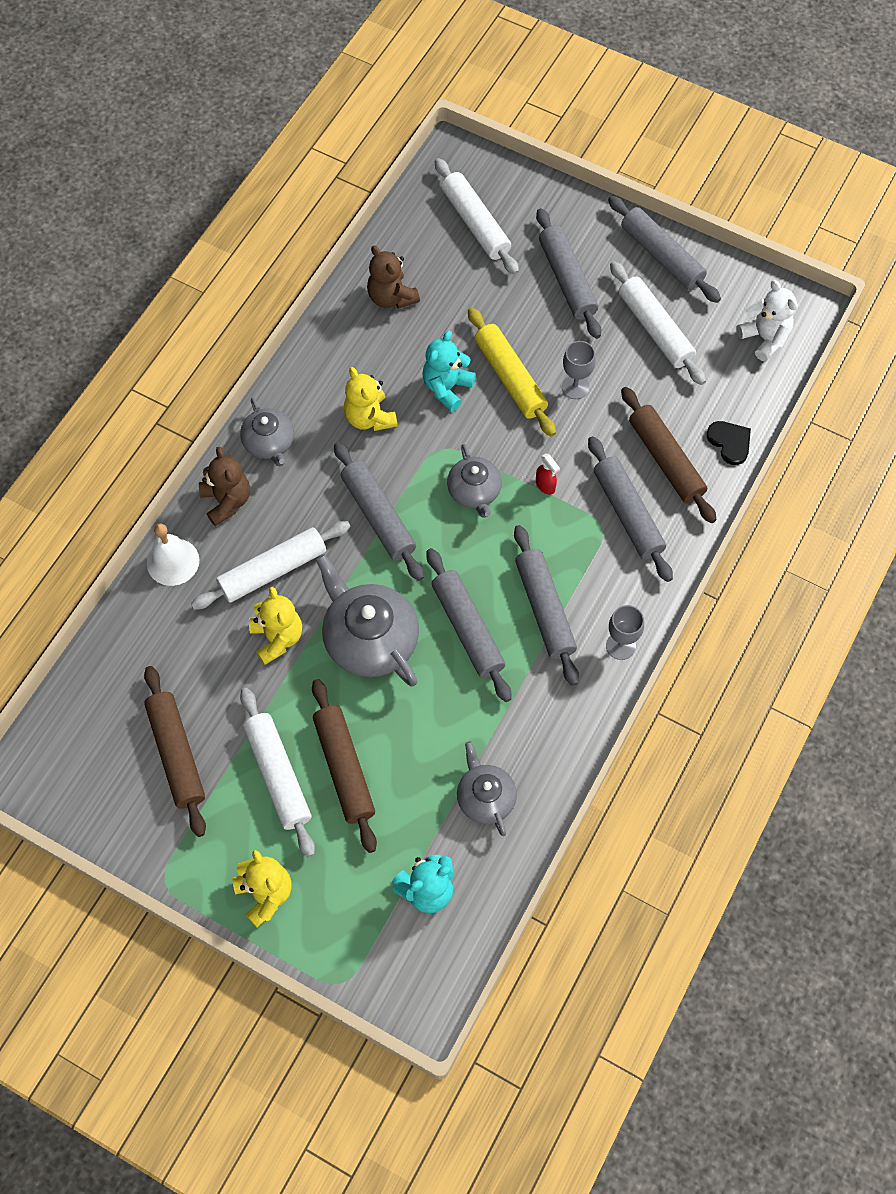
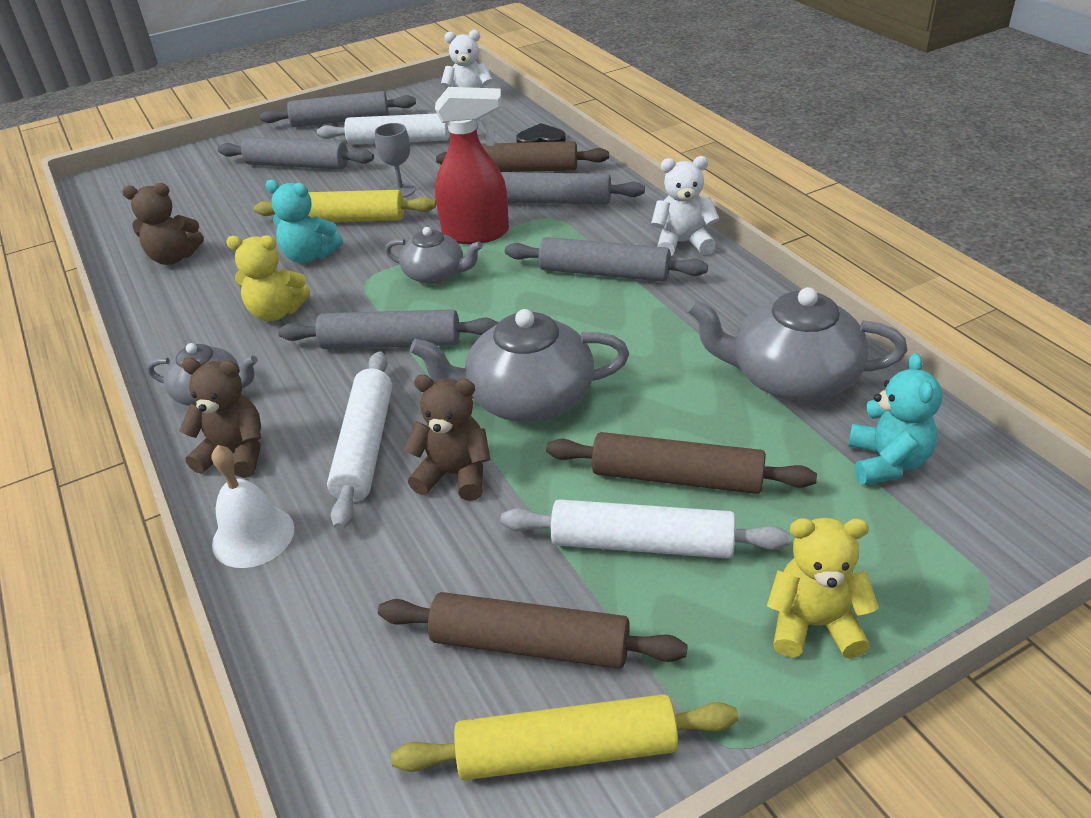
camera: 55 degrees left, 25 degrees down
yellow teddy bear [249,587,302,665] -> brown teddy bear [403,375,491,501]
turquoise teddy bear [422,331,476,412] -> turquoise teddy bear turned 45 degrees counterclockwise [265,180,343,263]
grey rolling pin [427,548,511,702] -> none
white rolling pin [435,158,519,275] -> none
grey teapot [457,741,517,836] -> grey teapot [687,287,908,401], size x1.68
red spray bottle [536,453,560,495] -> red spray bottle [435,87,509,244], size x2.44
grey goblet [606,605,644,660] -> white teddy bear [651,156,719,256]
none -> yellow rolling pin [391,694,739,780]

